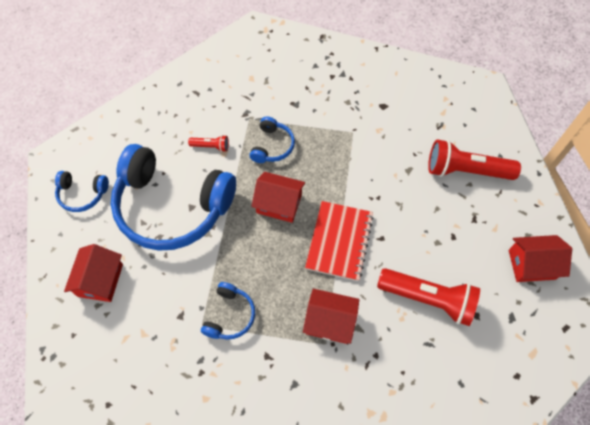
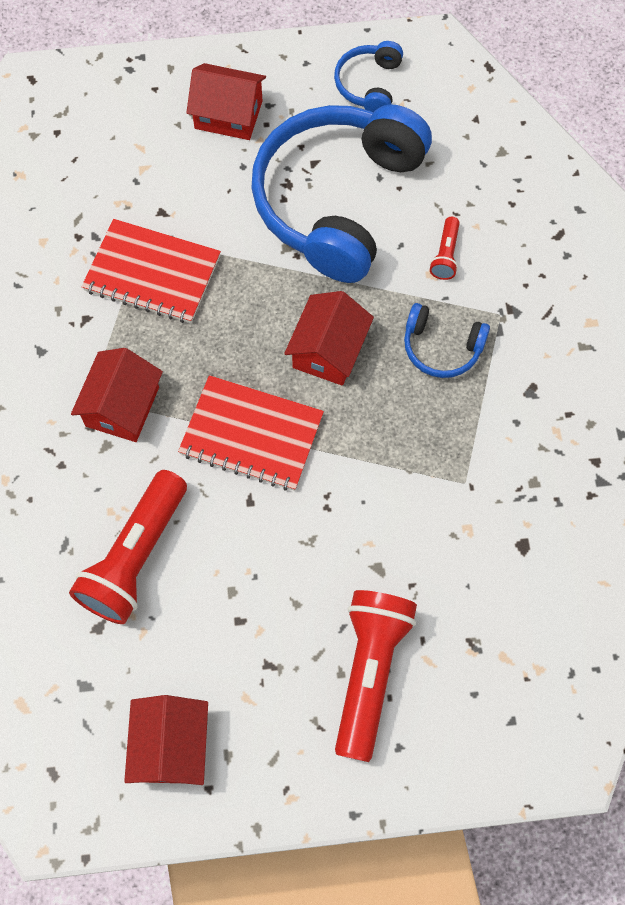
camera: 95 degrees right, 5 degrees up
blue headphones [201,282,255,340] -> red notebook [82,219,221,323]

